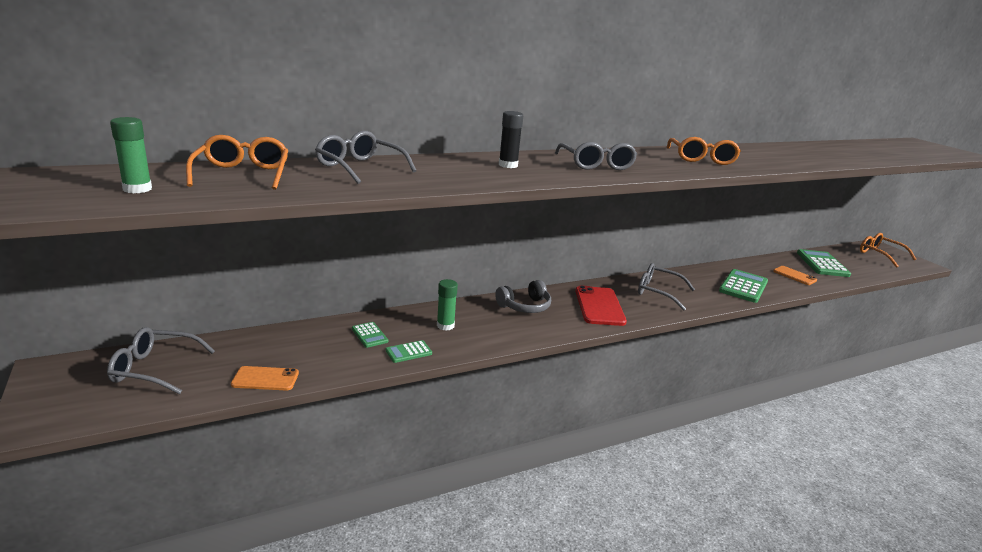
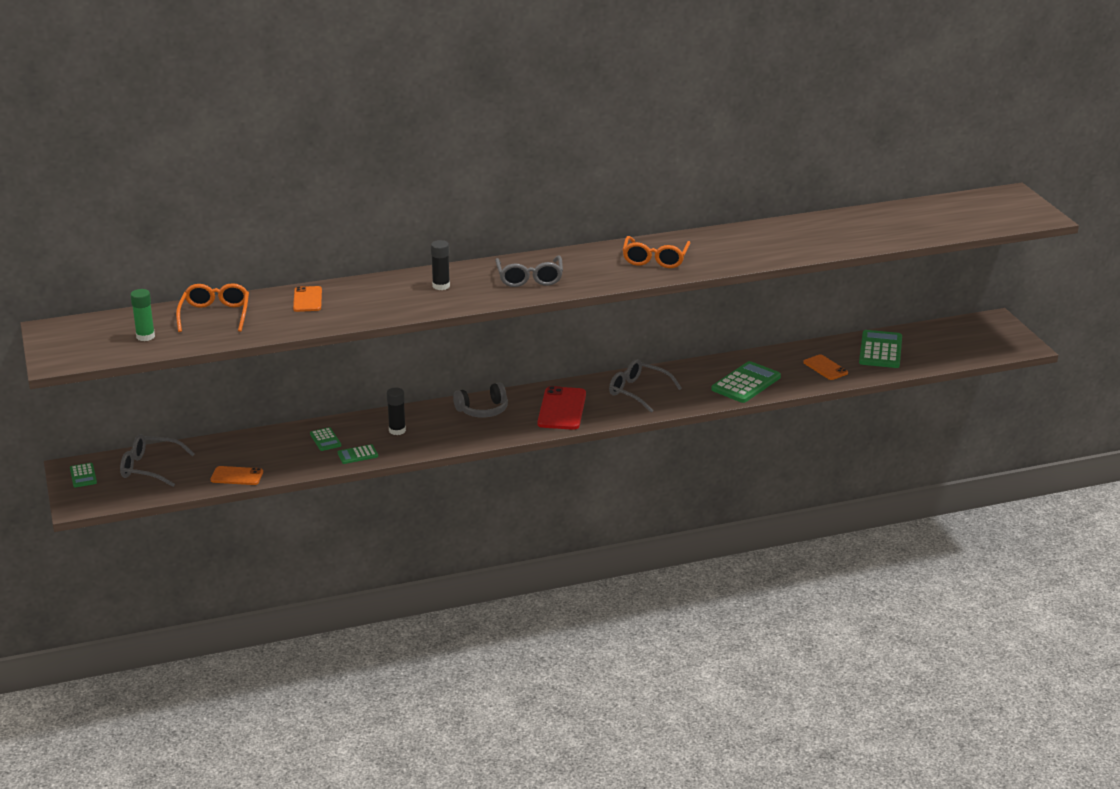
camera: 10 degrees right, 5 degrees up
grey glasses [315,131,416,184] -> orange phone [293,286,322,312]
green glue stick [437,279,458,331] -> black glue stick [387,388,406,435]
orange glasses [860,233,916,268] -> none
none -> green calculator [70,463,97,488]

